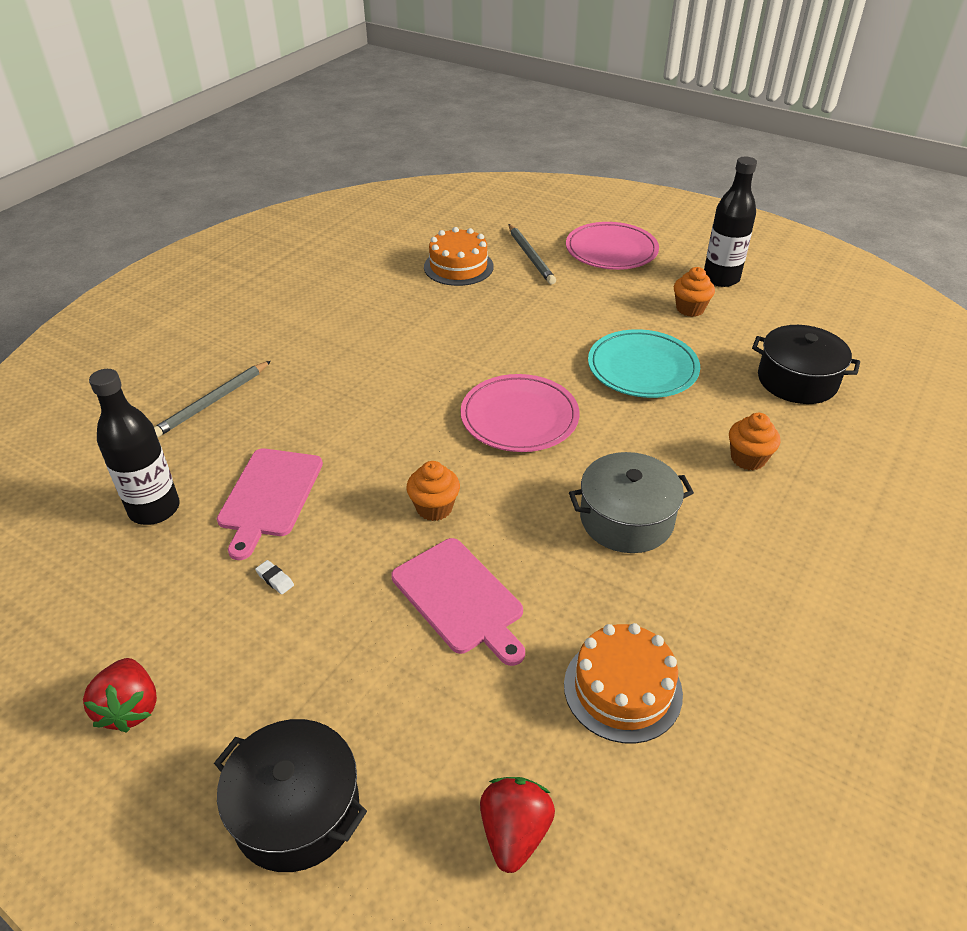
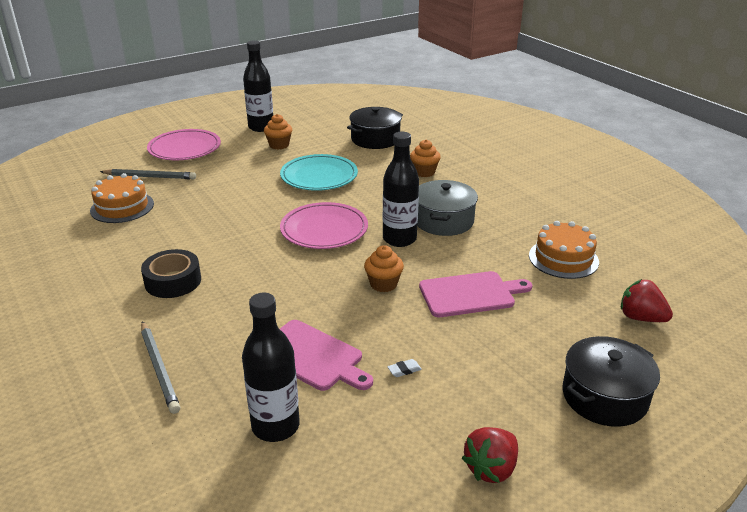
camera: 65 degrees left, 10 degrees down
red strawberry [83,658,157,733] -> red strawberry turned 120 degrees clockwise [462,427,518,483]
none -> black tape [141,249,201,298]
none -> black bottle [383,132,419,247]

